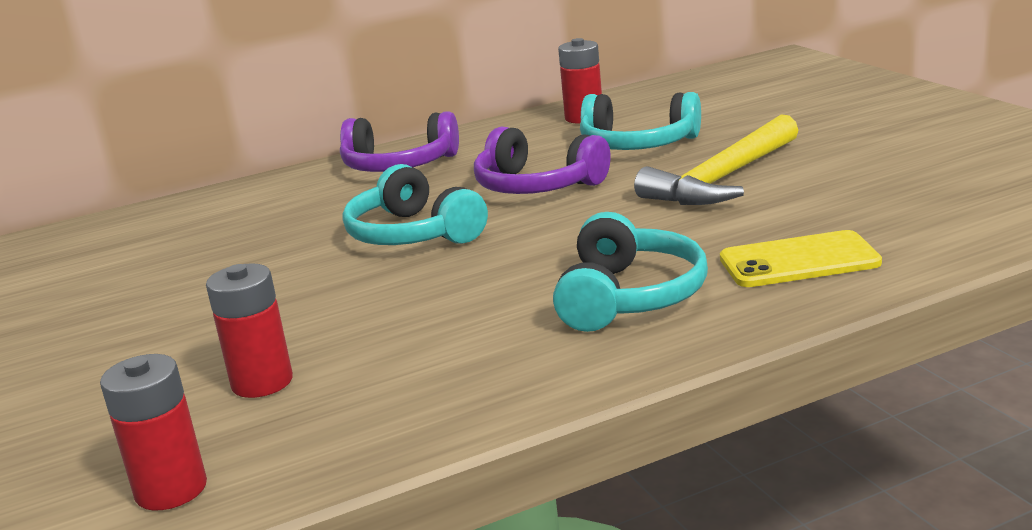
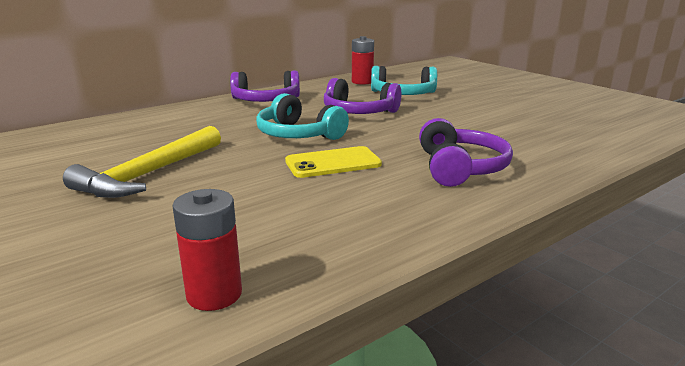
camera: 15 degrees left, 0 degrees up
red battery [206,263,293,398] -> none
turquoise headphones [553,212,708,332] -> purple headphones [419,118,513,187]
yellow hammer [634,114,798,205] -> yellow hammer moved to [63,126,221,198]
yellow phone [720,230,882,287] -> yellow phone moved to [285,146,382,178]

